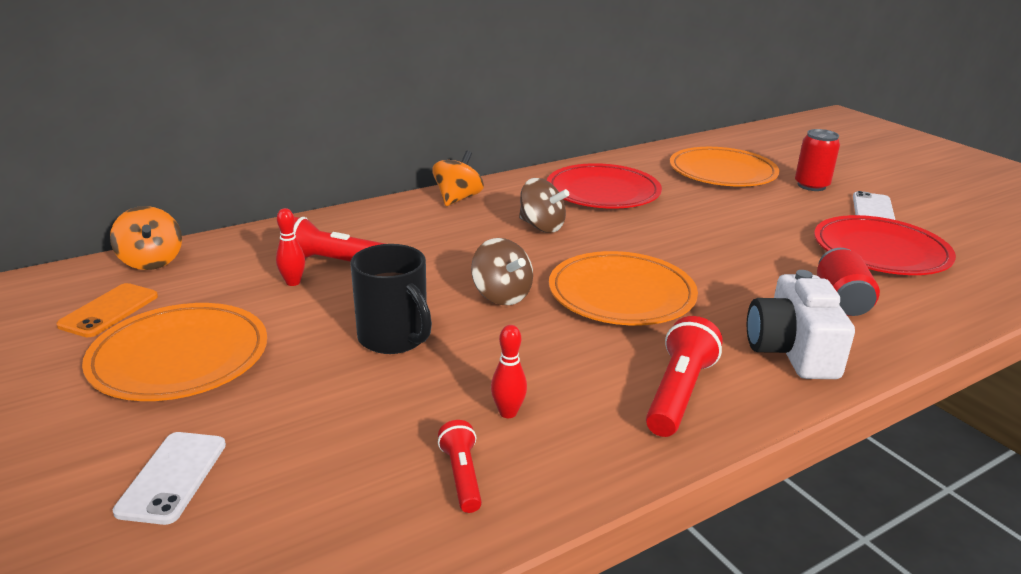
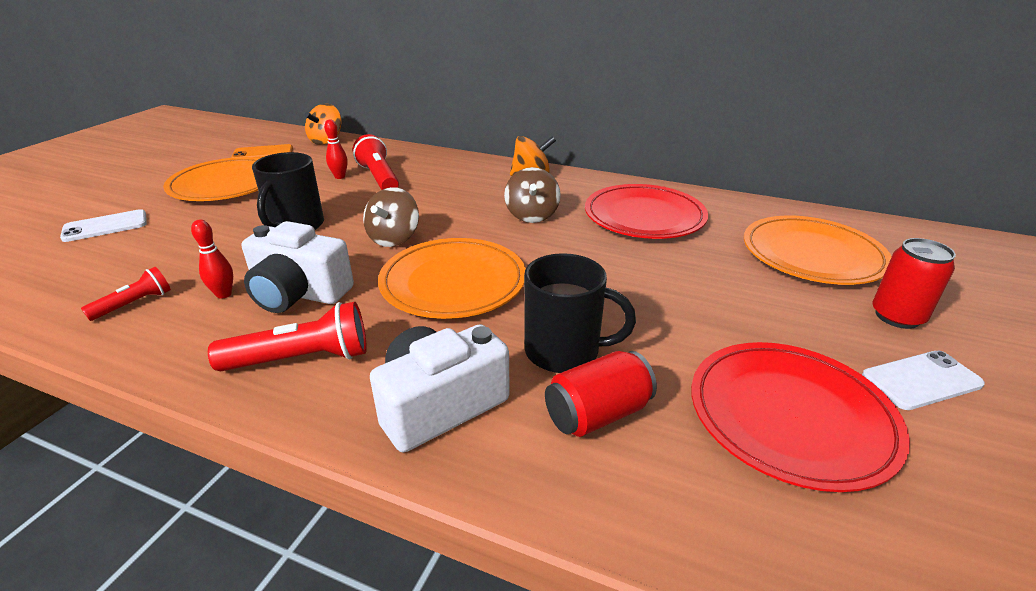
camera: 55 degrees right, 5 degrees up
none -> white camera [242,221,354,313]
none -> black mug [524,253,636,373]

